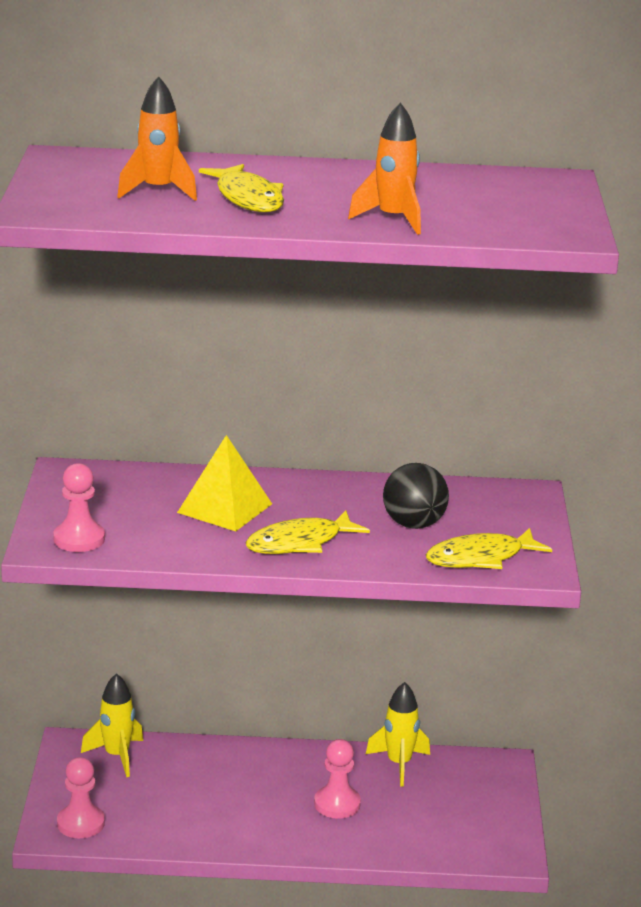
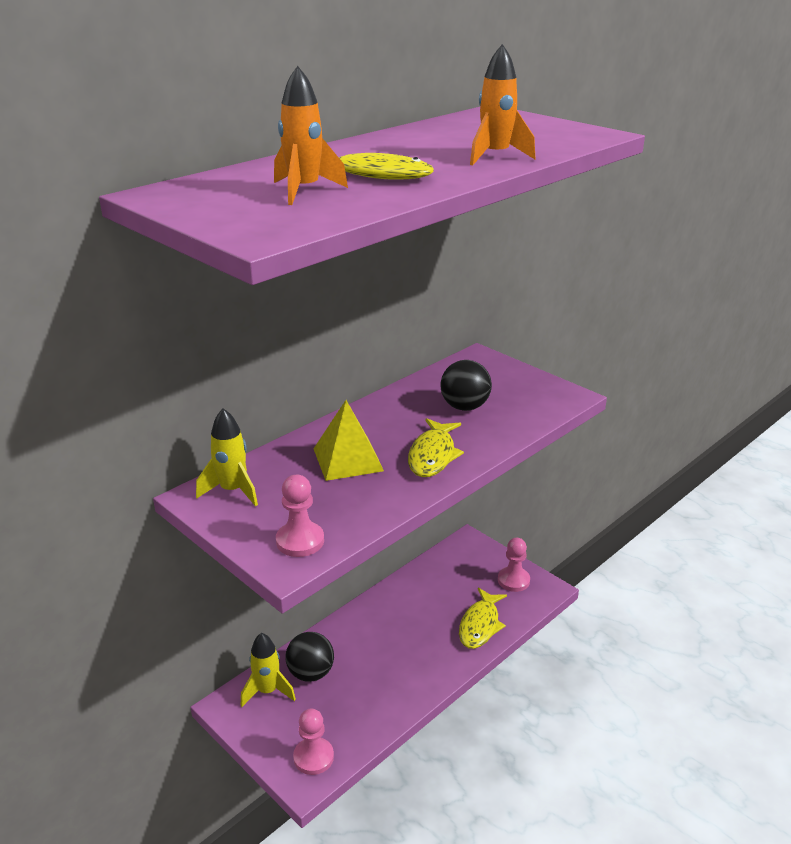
camera: 45 degrees left, 5 degrees up
pink pawn [314,739,361,819] -> pink pawn moved to [498,538,530,592]
yellow rocket [366,682,430,787] -> yellow rocket moved to [196,408,258,506]
yellow fish [426,528,552,569] -> yellow fish moved to [459,588,507,649]
none -> black ball [286,632,334,682]

